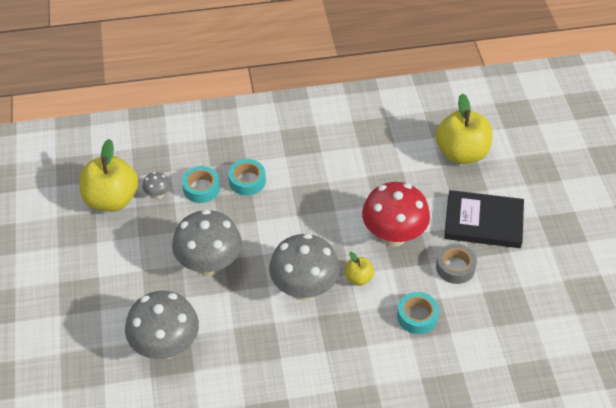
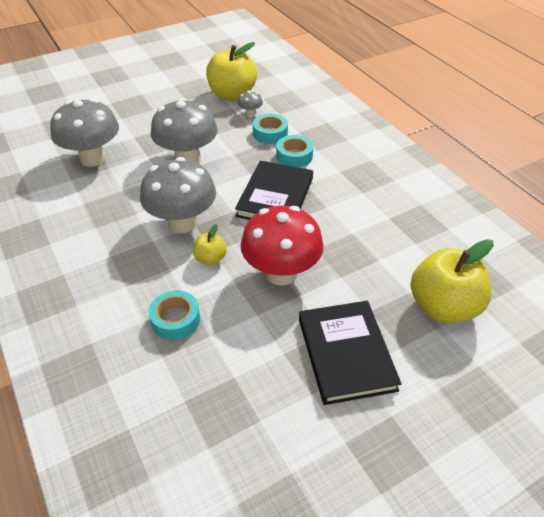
camera: 70 degrees right, 5 degrees down
grey tape [436,244,477,284] -> none
none -> black book [235,161,313,220]

